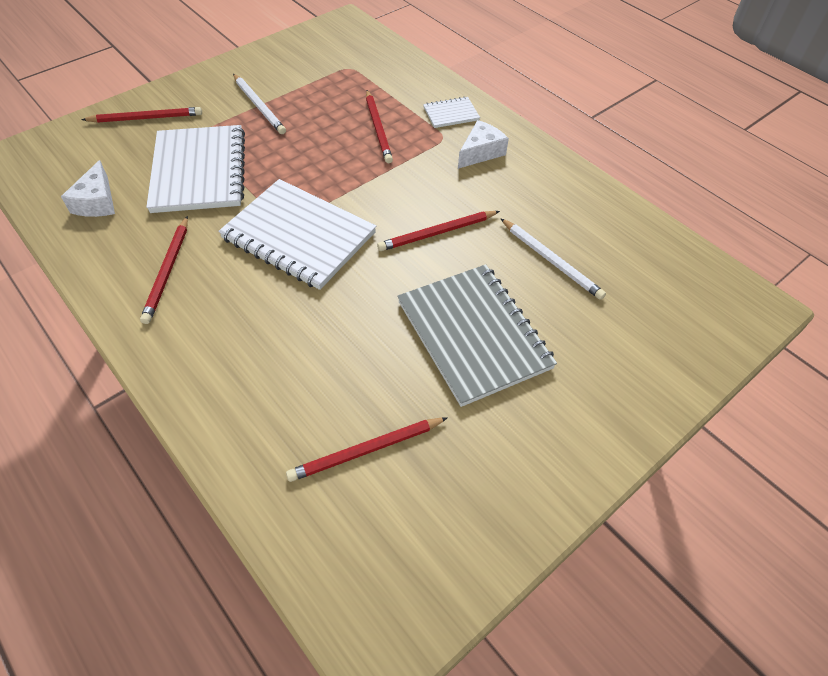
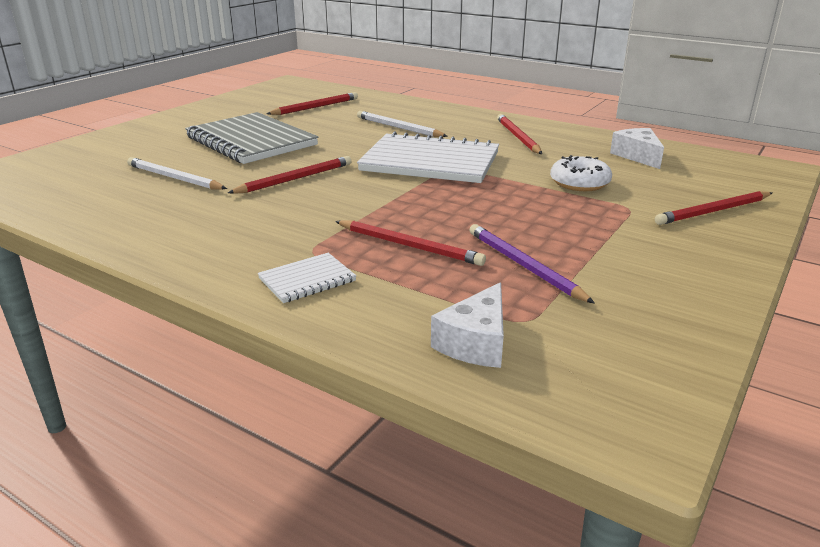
camera: 165 degrees right, 25 degrees down
white notebook [146,125,245,213] -> white donut [550,155,612,191]
white pencil [233,74,286,134] -> white pencil moved to [357,111,448,137]
red pencil [366,90,393,163] -> red pencil turned 150 degrees clockwise [335,220,486,266]
white cheese [458,120,509,169] -> white cheese moved to [431,282,504,368]
none -> purple pencil [470,224,595,304]

